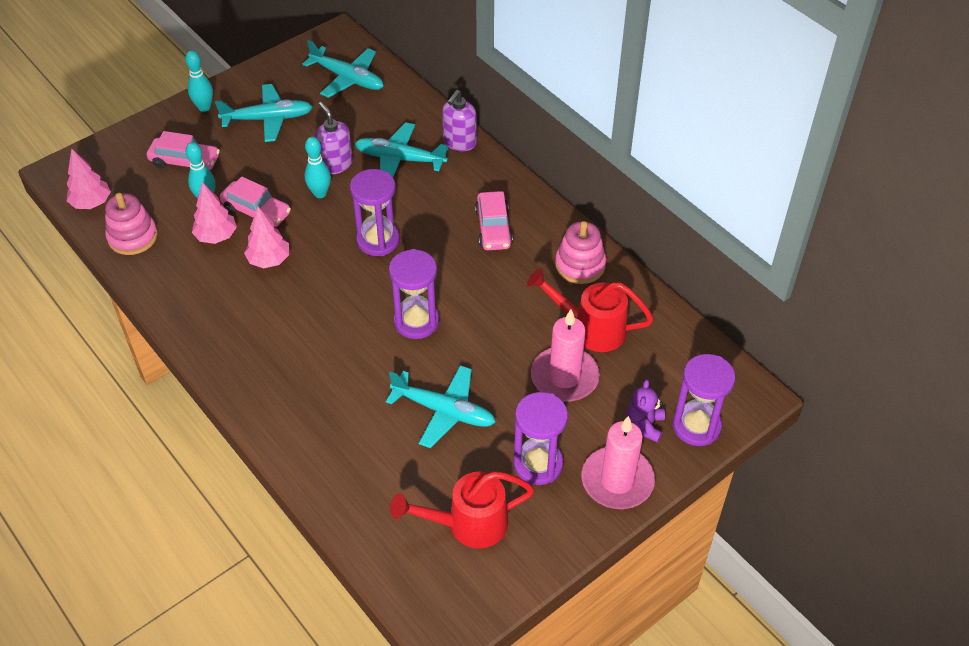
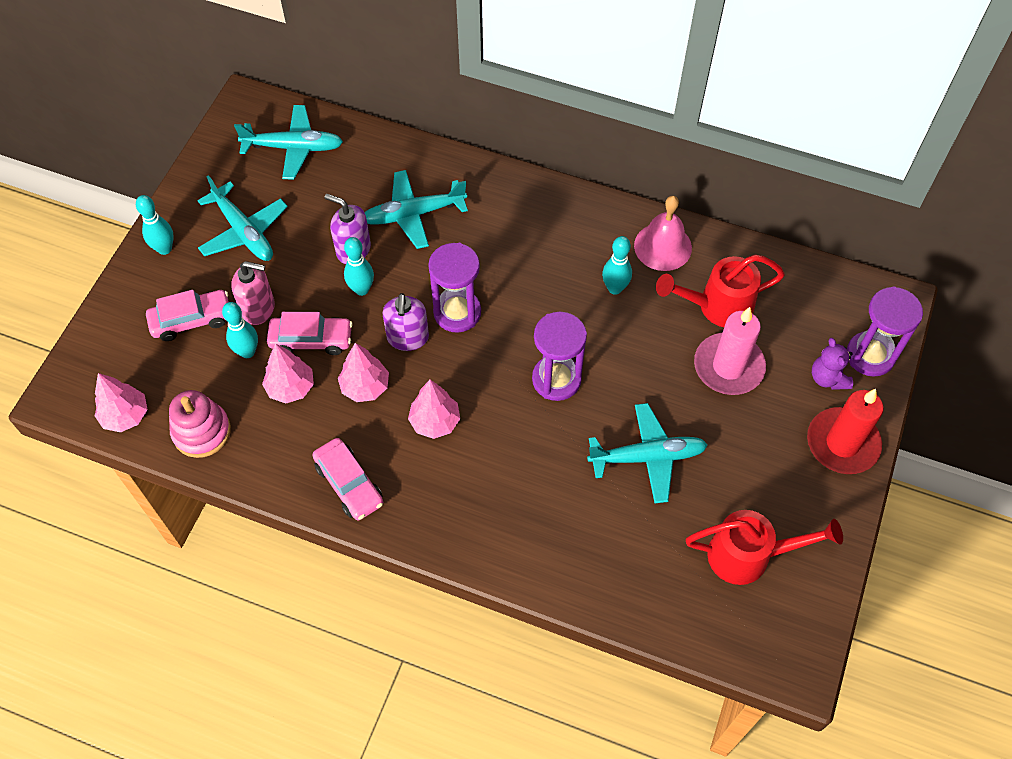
camera: 30 degrees left, 10 degrees up
turquoise plane [215,84,312,142] -> turquoise plane turned 90 degrees clockwise [197,175,288,261]
red watering can [390,471,534,548] -> red watering can turned 135 degrees counterclockwise [686,510,843,585]
purple soap dispenser [442,90,477,151] -> purple soap dispenser moved to [382,293,429,351]
pink car [475,191,513,250] -> pink car moved to [312,438,383,520]
purple hourglass [513,392,568,485] -> none
pink stacking toy [555,221,606,284] -> pink bell [634,196,692,271]
pink candle [582,416,655,509] -> red candle [807,389,884,474]
none -> pink soap dispenser [231,261,275,325]
none -> pink tree [408,380,460,439]
none -> turquoise bowling pin [602,236,632,295]

